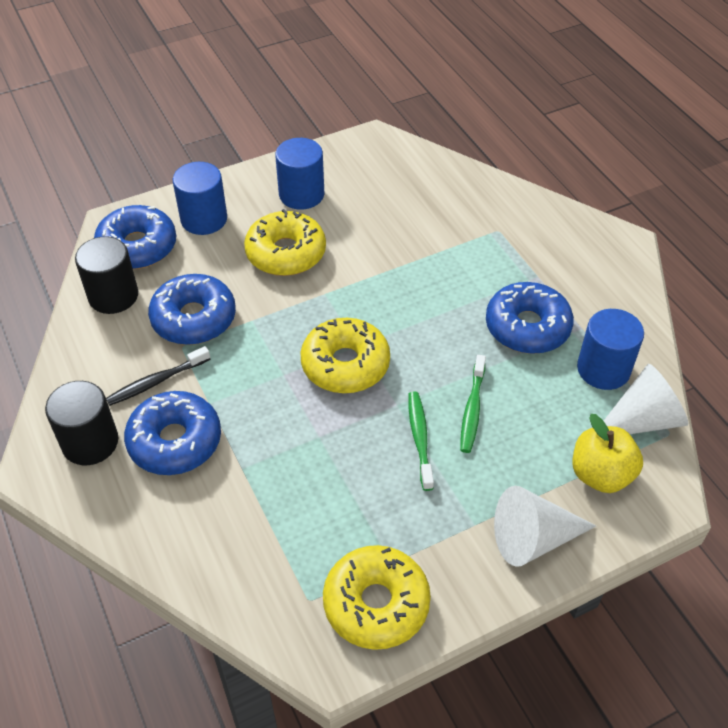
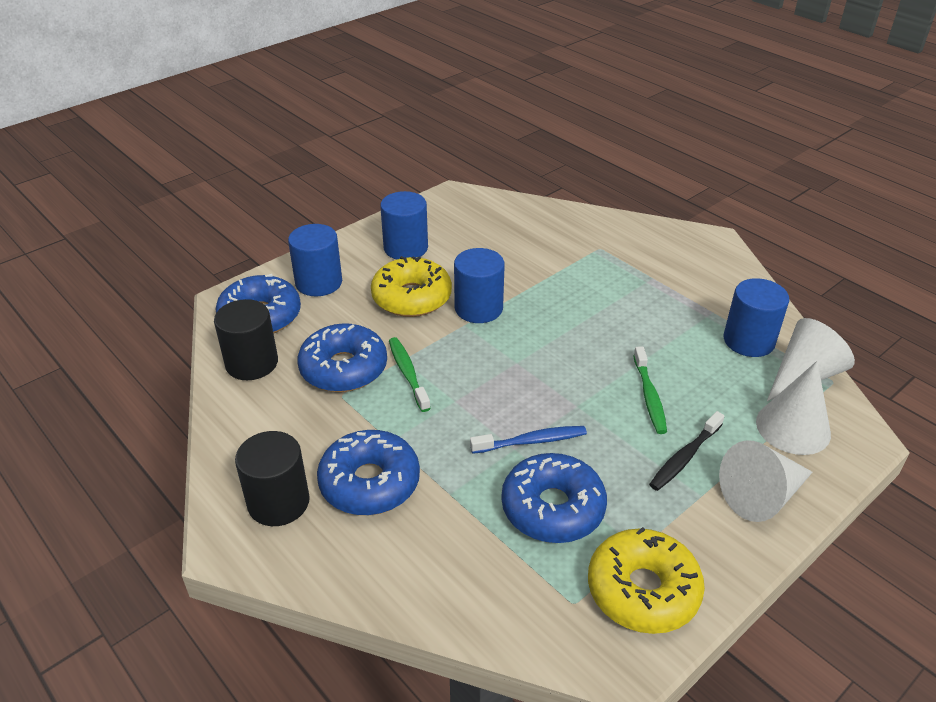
camera: 15 degrees left, 10 degrees down
black toothbrush [106,346,210,406] -> black toothbrush moved to [649,411,725,491]
yellow donut [300,318,390,393] -> none
green toothbrush [408,391,434,491] -> green toothbrush moved to [389,337,431,412]
blue donut [486,282,574,354] -> blue donut moved to [501,453,607,543]
yellow apple [573,414,643,493] -> white cone [756,361,831,455]
none -> blue cylinder [454,248,505,323]
none -> blue toothbrush [470,426,587,454]

